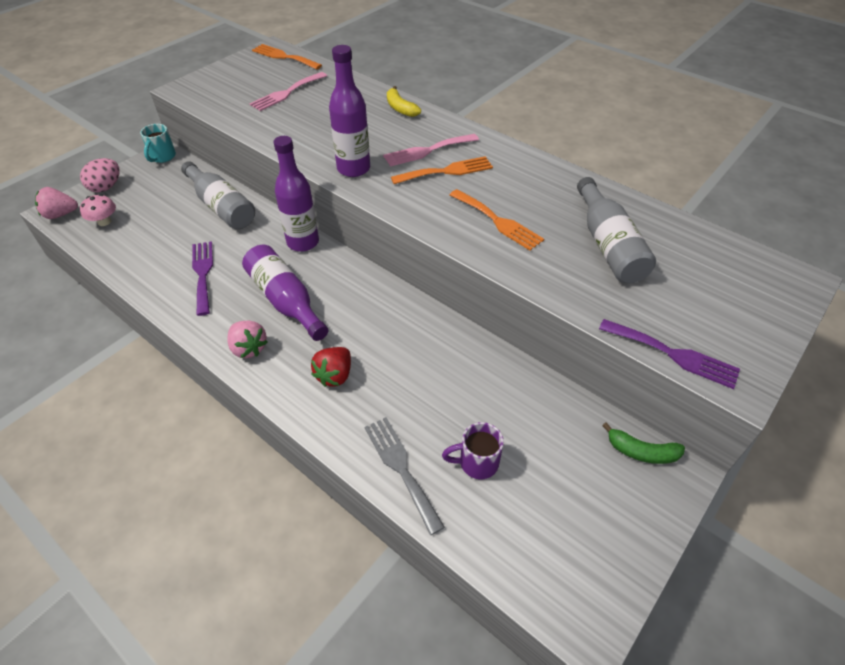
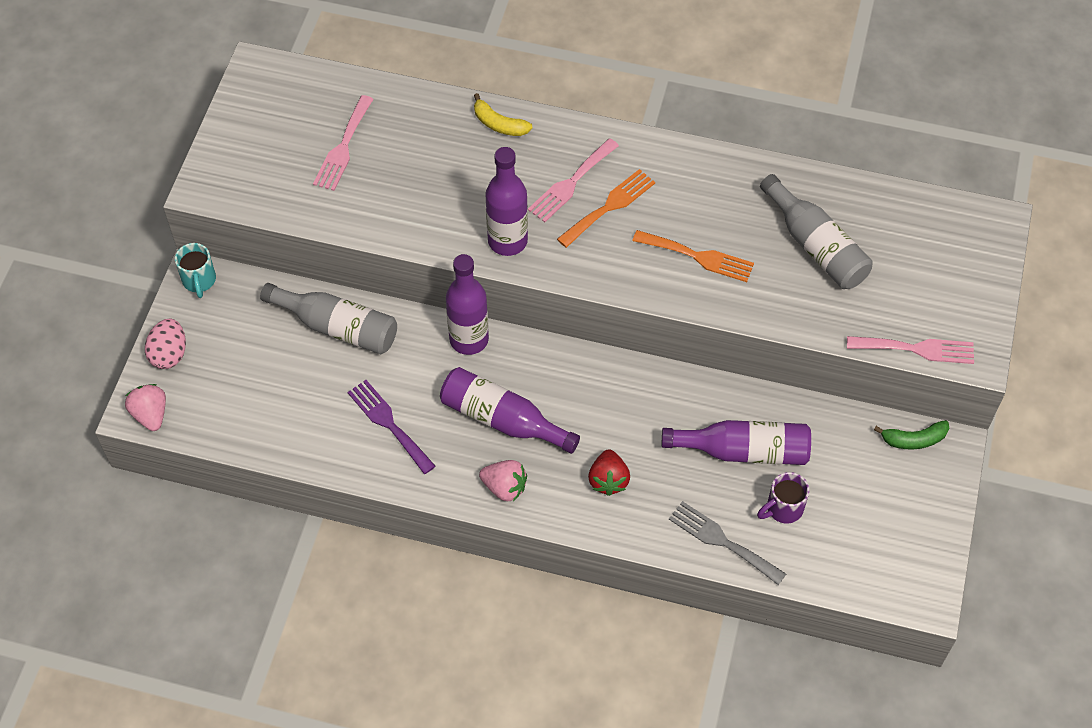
camera: 25 degrees left, 10 degrees up
pink strawberry [35,187,78,219] -> pink strawberry turned 105 degrees clockwise [125,384,166,431]
pink mushroom [80,194,116,226] -> none
orange fork [252,44,322,70] -> none
purple fork [599,319,740,389] -> pink fork [847,336,974,364]
none -> purple bottle [661,420,811,465]

